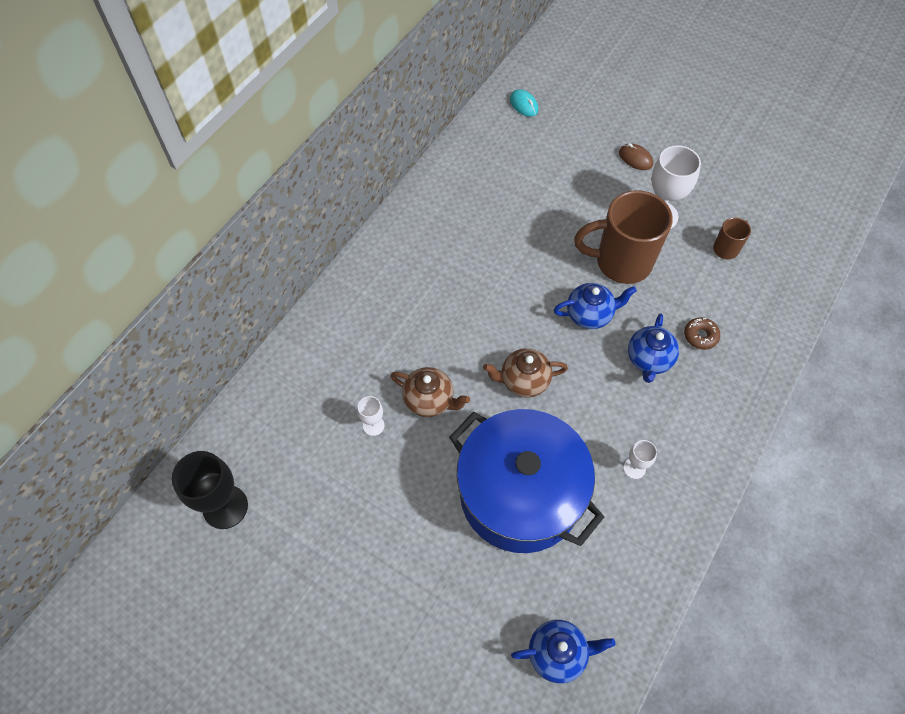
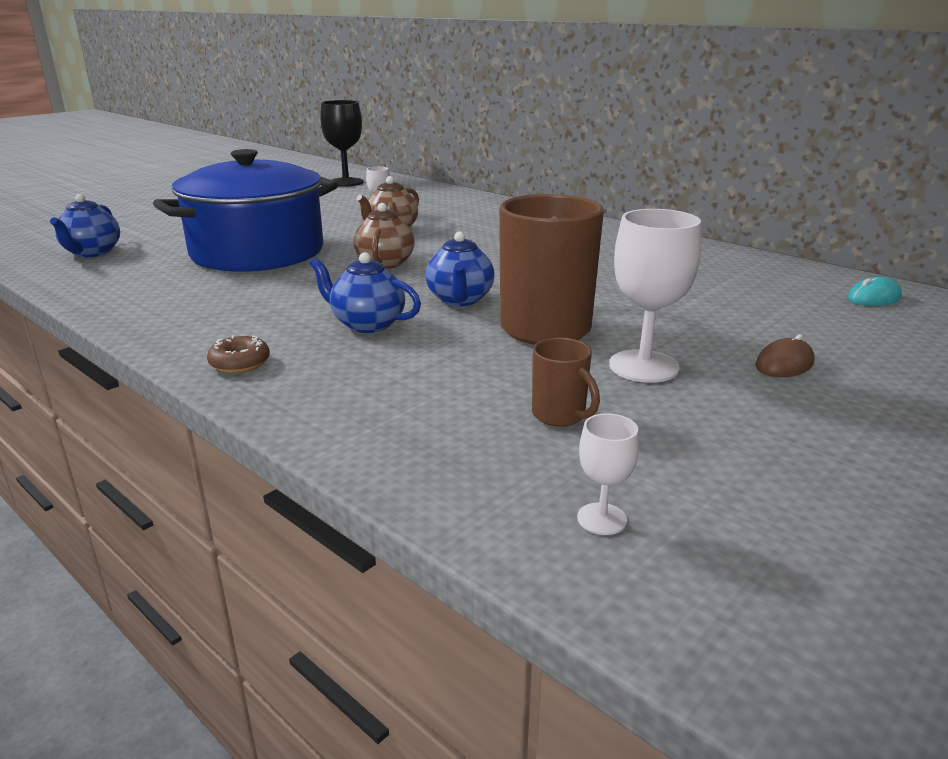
camera: 100 degrees right, 35 degrees down
white goblet [624,440,657,479] -> white goblet moved to [577,413,639,535]
brown donut [684,317,720,350] -> brown donut moved to [207,335,270,373]

